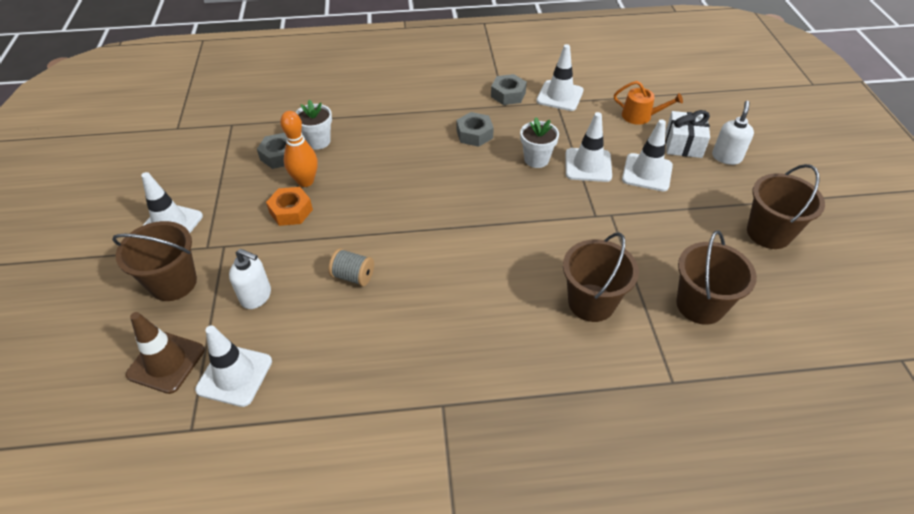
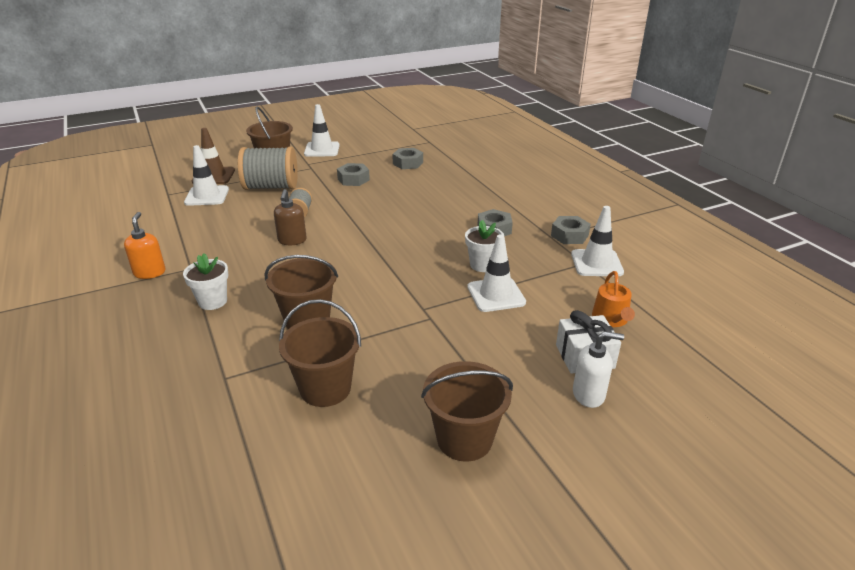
camera: 70 degrees right, 15 degrees down
white soap dispenser [229,249,271,309] -> grey spool [238,146,298,190]
orange nut [266,187,313,226] -> grey nut [337,163,370,186]
orange bowling pin [280,111,318,187] -> none
white flower pot [295,100,332,149] -> white flower pot moved to [183,253,229,310]
white traffic cone [622,119,673,191] -> none
none -> orange soap dispenser [124,212,165,279]
none -> brown soap dispenser [274,189,307,245]

